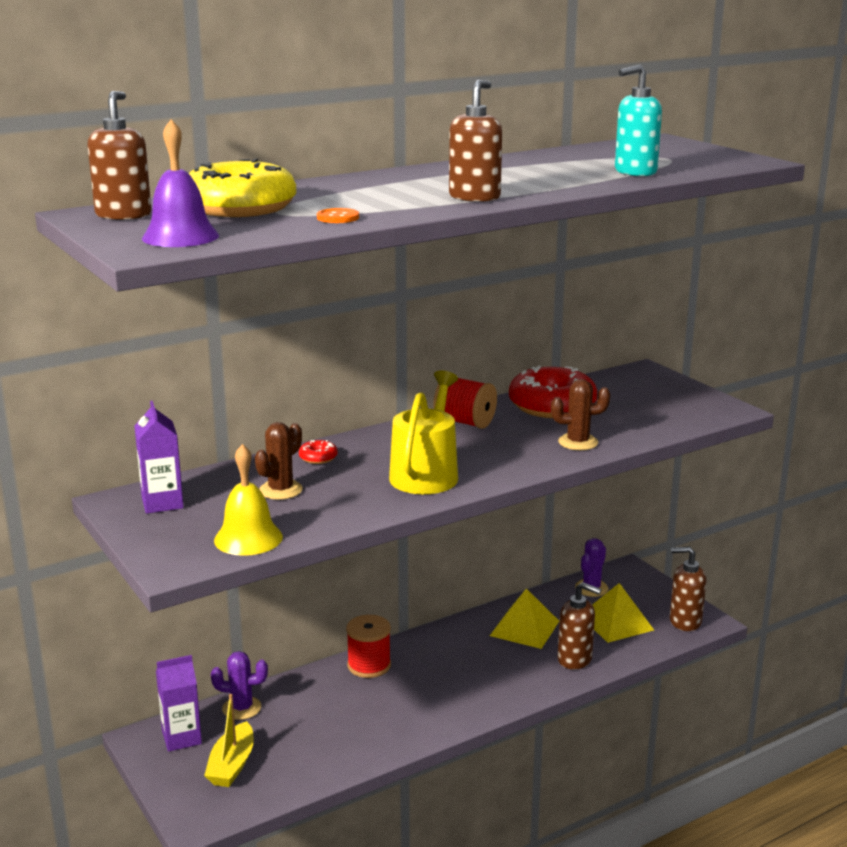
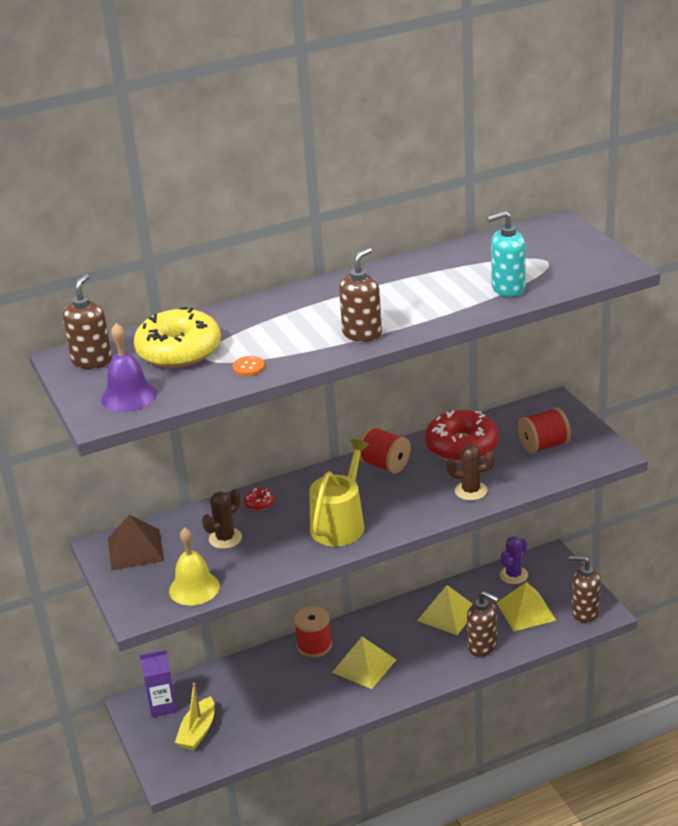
camera: 10 degrees right, 10 degrees up
purple carton [134,401,184,514] -> brown pyramid [108,514,164,571]
purple cactus [211,651,268,720] -> none
none -> yellow pyramid [332,636,396,689]
none -> red spool [518,408,571,454]

